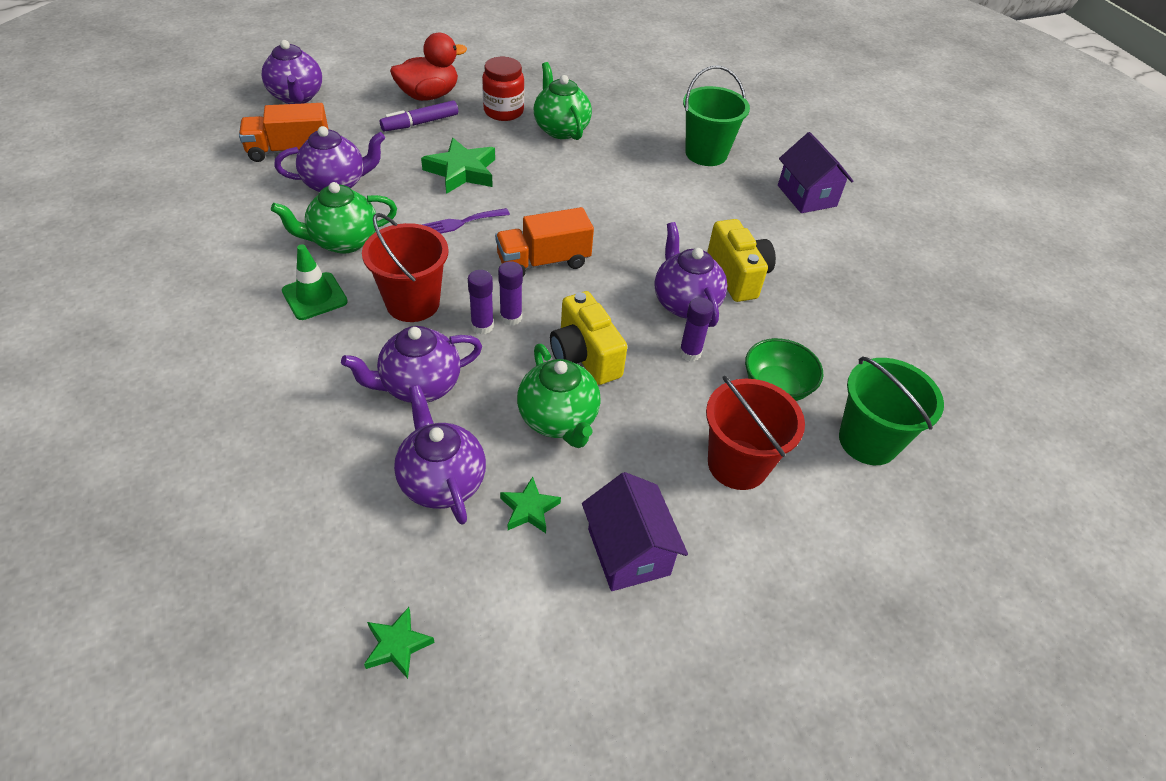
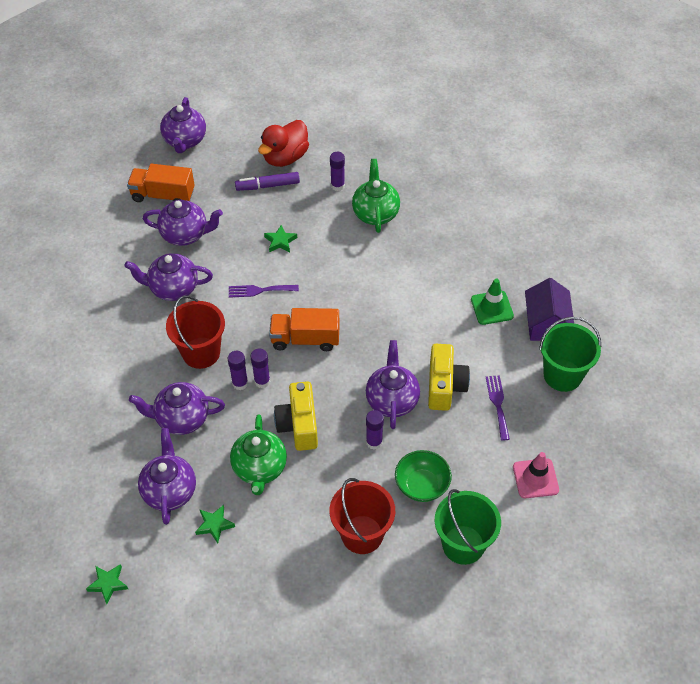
camera: 25 degrees right, 5 degrees up
green teapot [271,182,397,254] -> purple teapot [124,253,213,301]
green traffic cone [282,244,348,320] -> green traffic cone moved to [471,279,514,325]
red duck [390,33,467,101] -> red duck turned 135 degrees clockwise [258,120,309,167]
green star [421,138,495,194] -> green star [264,225,297,252], size x0.56
red jar [482,57,524,121] -> purple glue stick [330,152,345,191]
purple house [582,472,688,591] -> none
green bucket [683,66,750,166] -> green bucket moved to [539,317,601,392]
none -> purple fork [486,375,510,441]
none -> pink traffic cone [513,452,559,498]

